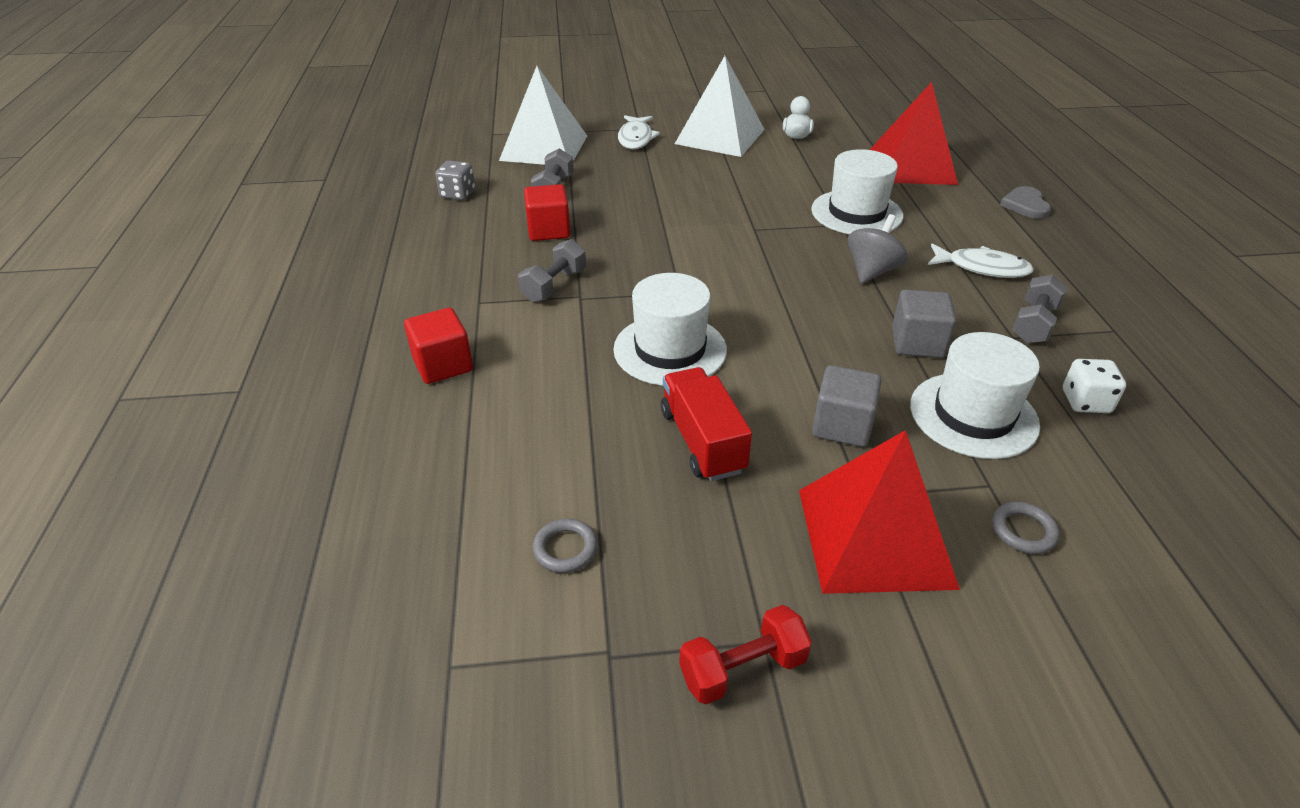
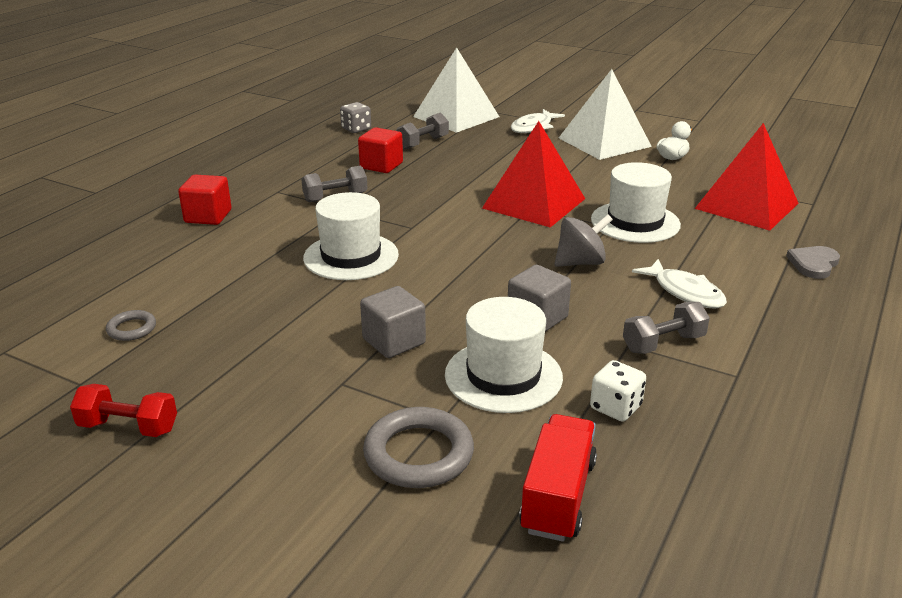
camera: 35 degrees right, 10 degrees down
red truck [661,367,752,481] -> red truck moved to [519,414,597,542]
red pyramid [799,430,960,594] -> red pyramid moved to [482,121,585,227]
grey ring [992,502,1060,554] -> grey ring [363,407,474,488], size x1.88

